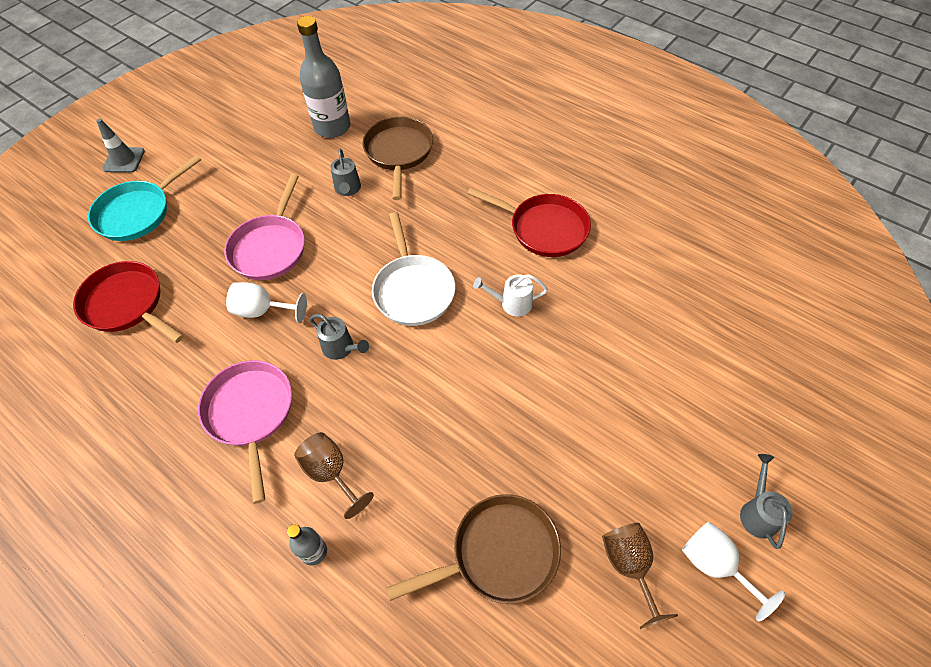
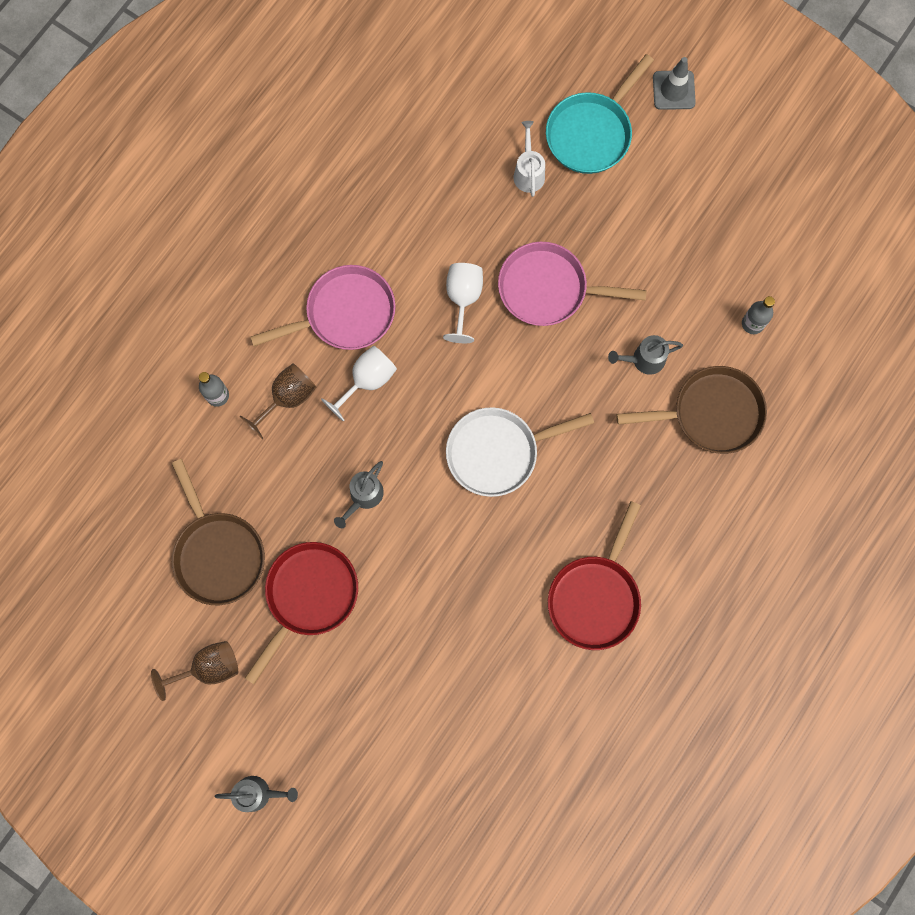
camera: 85 degrees right, 20 degrees up
red pan [73,261,184,343] -> red pan moved to [245,542,358,684]
turquoise pan [88,155,202,241] -> turquoise pan turned 90 degrees counterclockwise [546,54,654,174]
grey bottle [297,16,350,138] -> grey bottle [742,296,775,334], size x0.48
grey watering can [310,314,369,360] -> grey watering can moved to [334,461,384,528]
white watering can [473,274,548,317] -> white watering can moved to [514,121,545,197]
white goblet [682,522,785,621] -> white goblet moved to [321,346,397,422]

